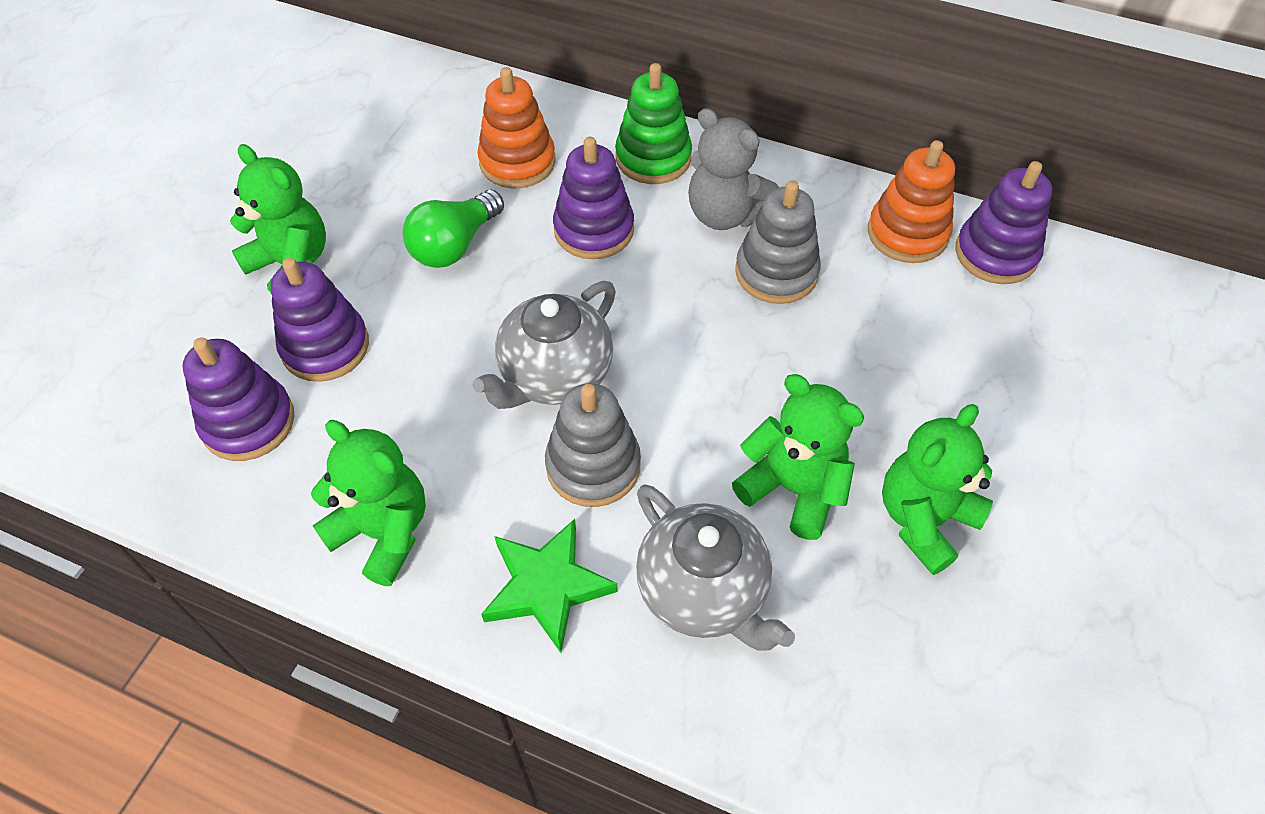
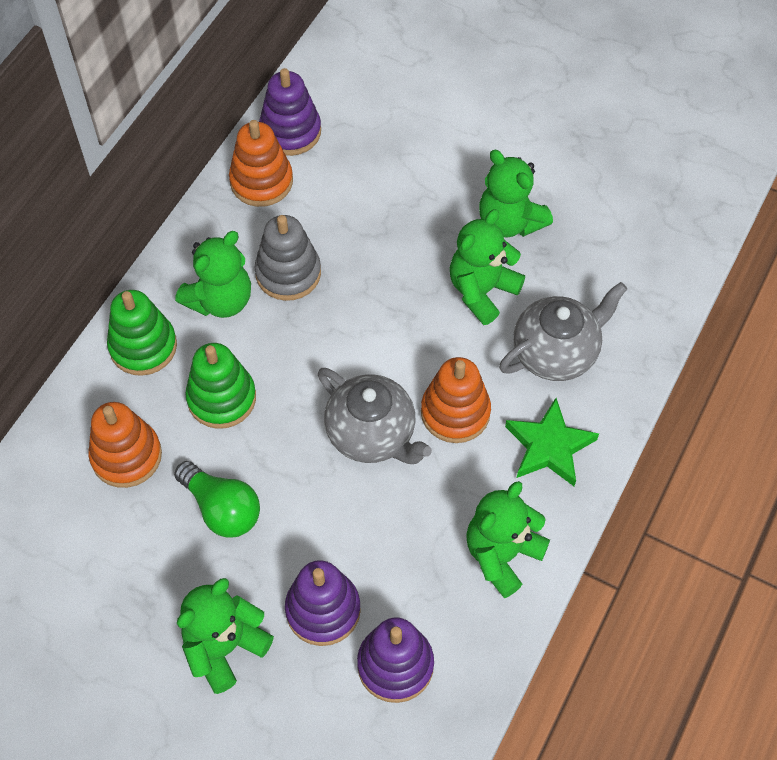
camera: 85 degrees left, 5 degrees up
grey stacking toy [545,383,641,507] -> orange stacking toy [421,357,491,443]
purple stacking toy [553,137,634,259] -> green stacking toy [185,343,256,429]
grey teddy bear [688,108,779,230] -> green teddy bear [175,231,251,318]

